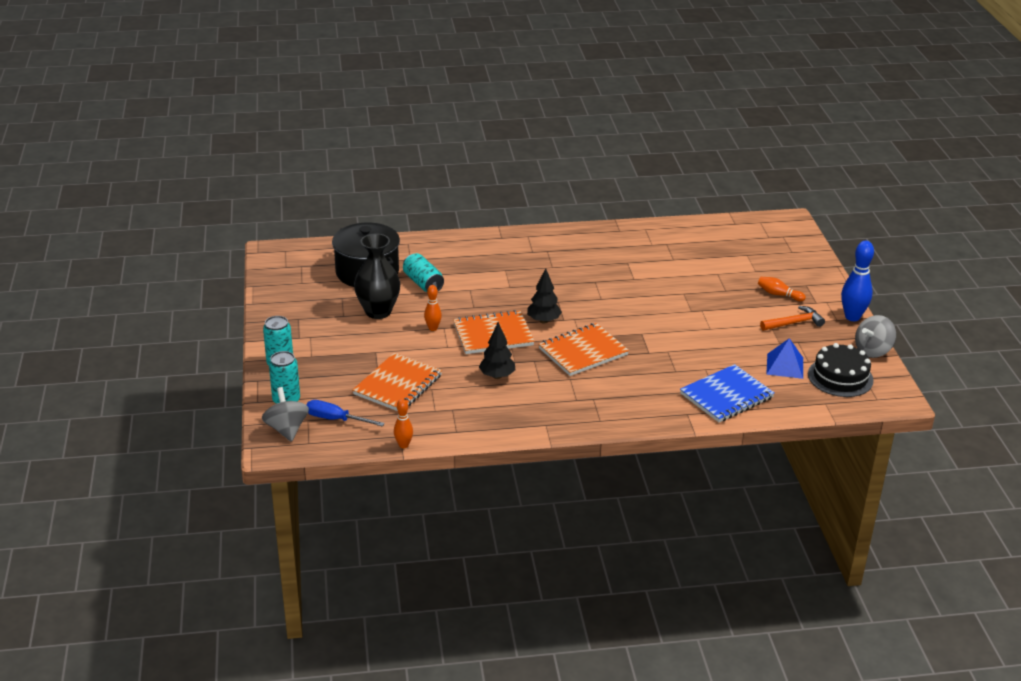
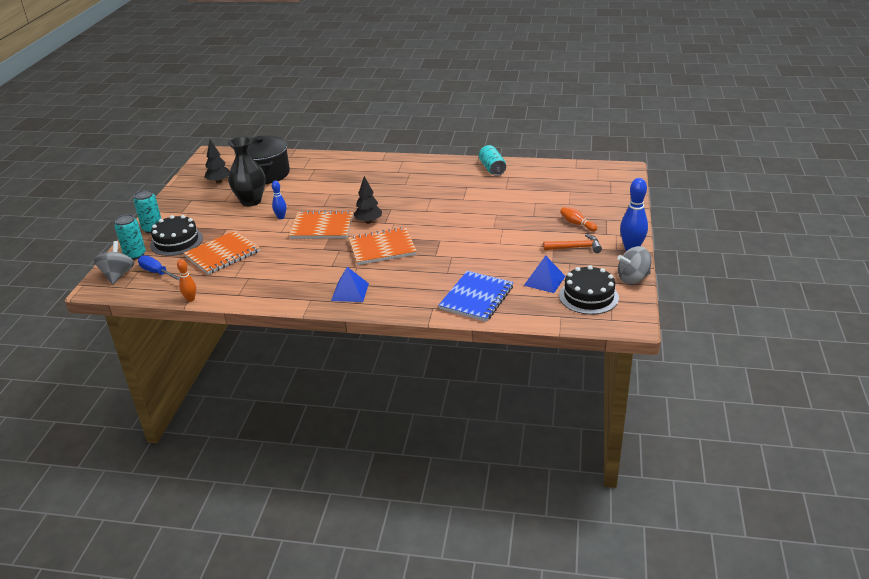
camera: 20 degrees right, 0 degrees up
turquoise can [403,253,444,292] -> turquoise can moved to [479,145,506,176]
orange bowling pin [424,285,442,331] -> blue bowling pin [272,181,286,219]
black tree [479,322,516,379] -> black tree moved to [204,139,230,184]
blue notebook [680,364,775,422] -> blue notebook turned 45 degrees counterclockwise [438,271,513,322]
none -> black cake [150,215,203,256]
none -> blue pyramid [331,267,369,302]

